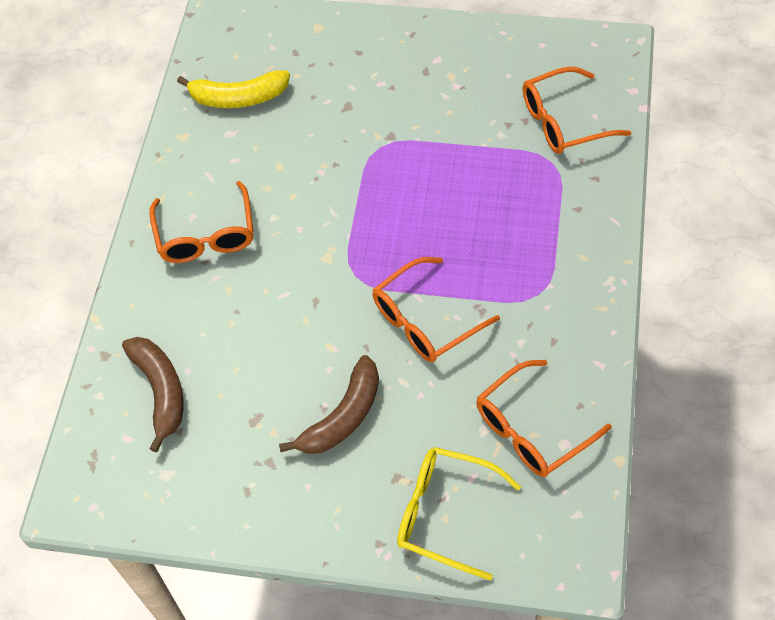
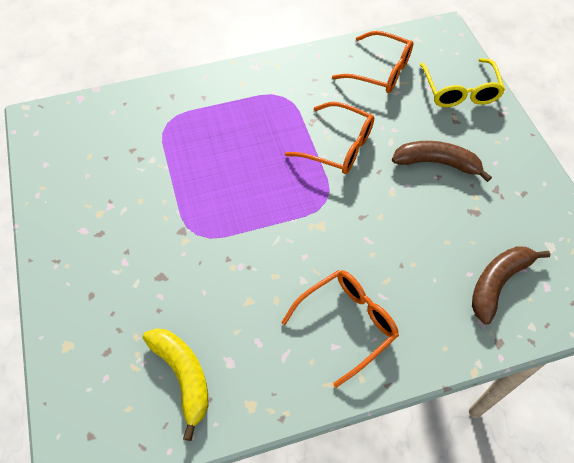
camera: 120 degrees left, 0 degrees up
orange glasses [523,67,631,154] -> none

